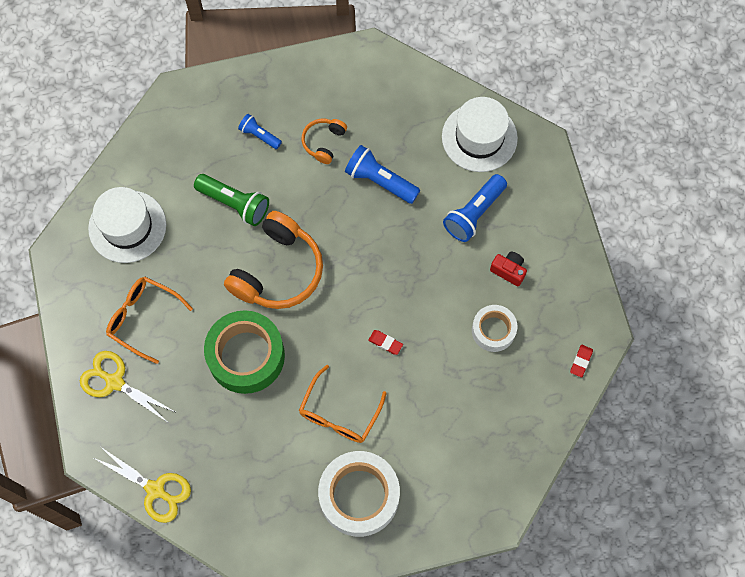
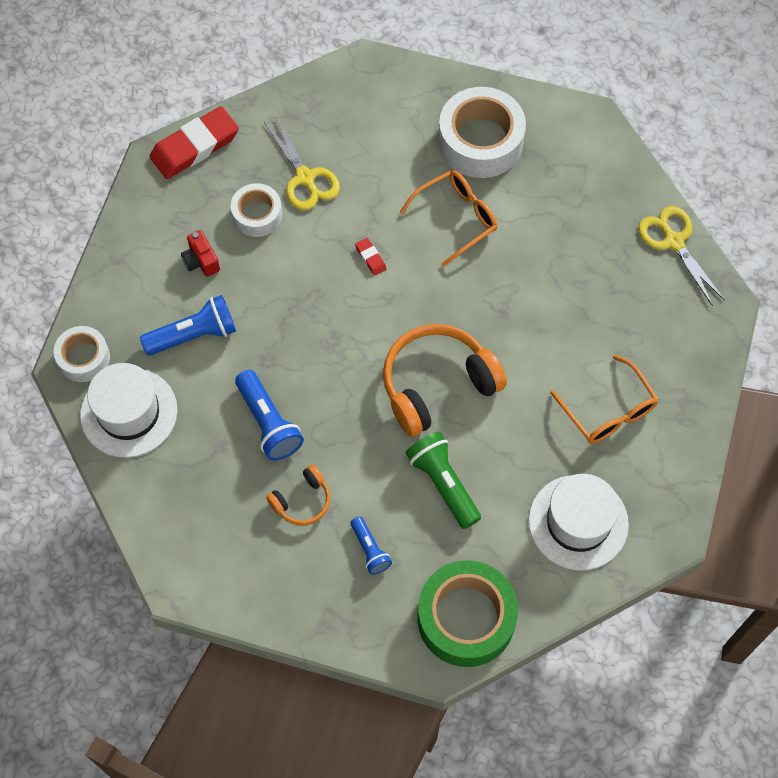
camera: 150 degrees left, 5 degrees down
yellow scissors [80,351,177,422] -> yellow scissors moved to [264,115,340,210]
green tape [204,310,285,394] -> green tape moved to [418,560,518,667]
red eraser [570,345,593,377] -> red eraser [150,106,239,179], size x2.37
none -> white tape [54,326,110,382]

